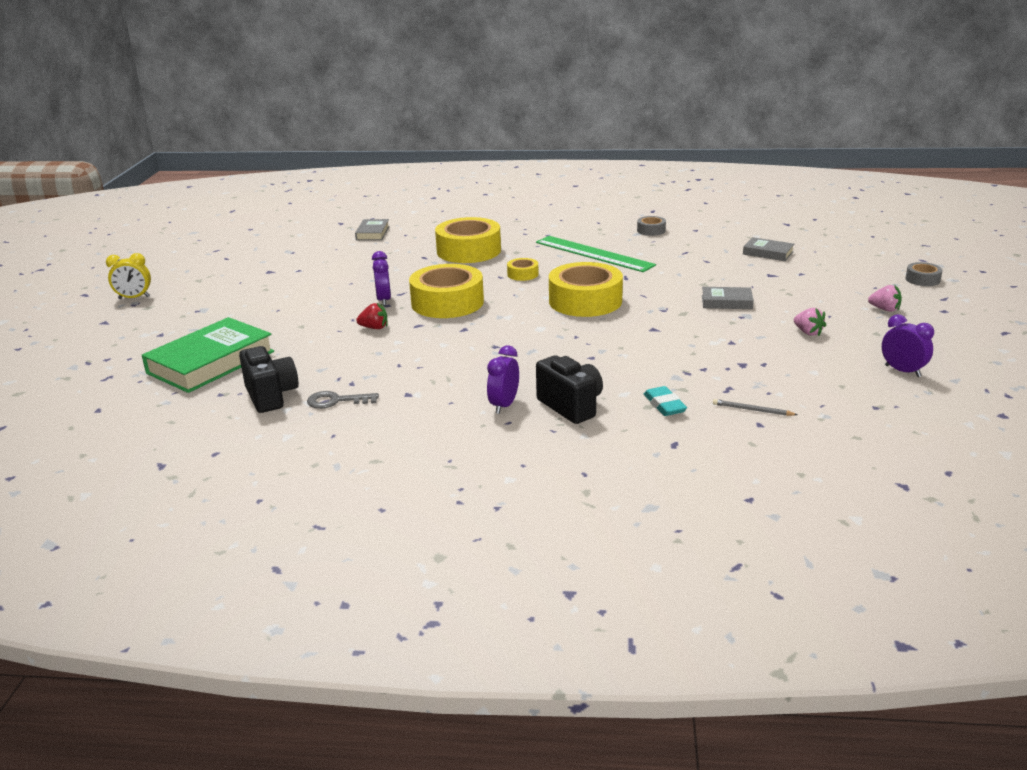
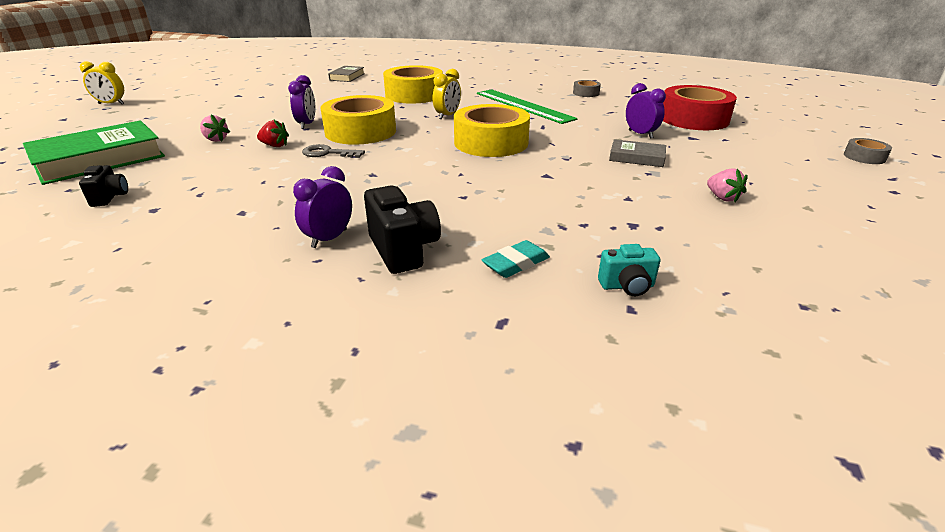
camera: 10 degrees right, 5 degrees up
black camera [239,346,299,413] -> black camera [79,165,128,207], size x0.59
grey key [307,391,379,409] -> grey key moved to [302,144,365,158]
yellow tape [507,258,539,281] -> yellow clock [433,69,461,119]
turquoise eraser [644,386,687,416] -> turquoise eraser turned 60 degrees clockwise [482,240,550,278]
grey pencil [713,399,798,416] -> turquoise camera [598,244,661,296]
grey book [743,237,794,261] -> red tape [663,85,737,130]
pink strawberry [868,285,902,312] -> pink strawberry moved to [200,115,230,142]
purple clock [882,314,934,377] -> purple clock moved to [626,83,666,139]

